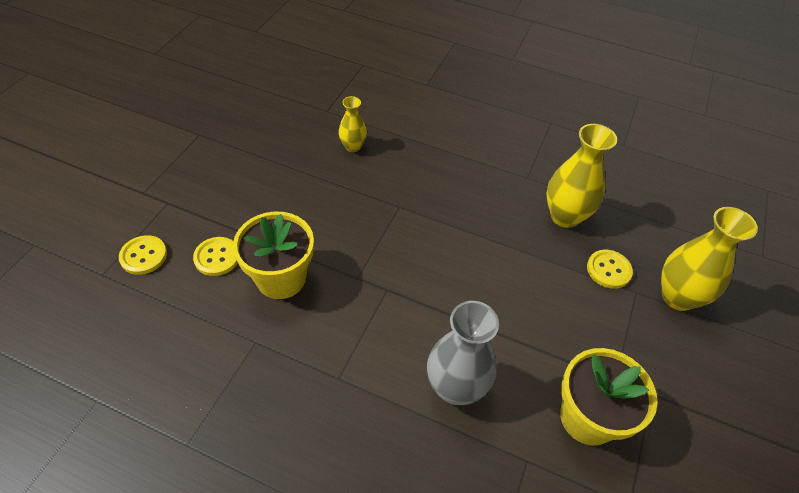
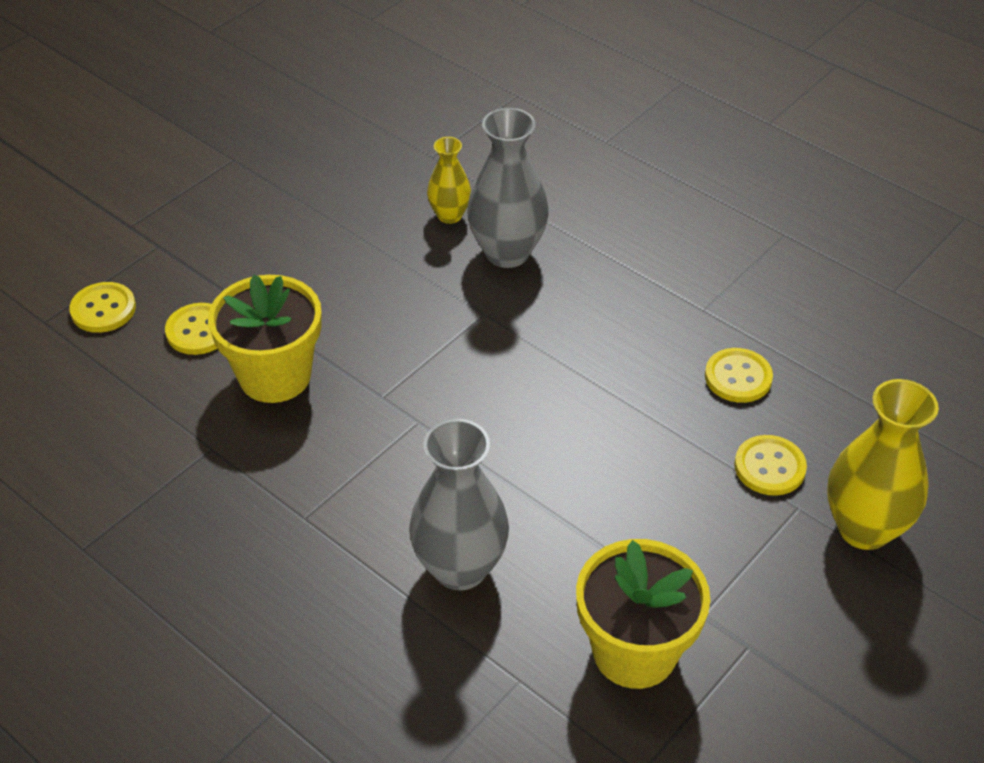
camera: 20 degrees right, 5 degrees down
yellow vase [547,124,617,228] -> yellow button [705,348,773,403]
none -> grey vase [467,108,549,268]

